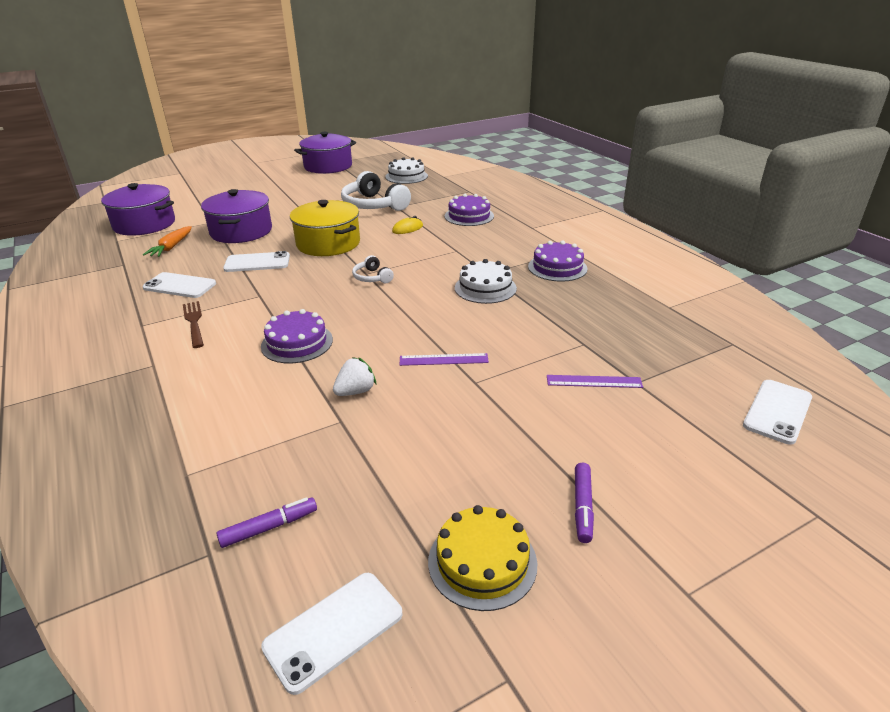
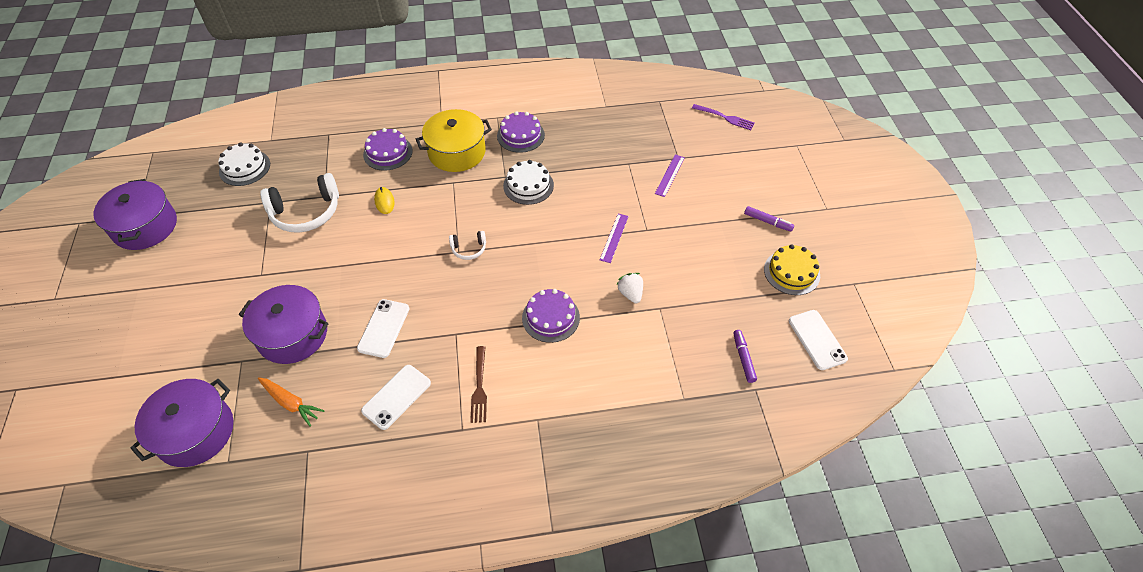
camera: 70 degrees left, 20 degrees up
brown fork [183,301,204,348] -> brown fork turned 90 degrees counterclockwise [470,346,487,423]
yellow pot [290,200,360,256] -> yellow pot moved to [416,109,492,172]
white phone [743,380,812,445] -> purple fork [692,104,755,130]

